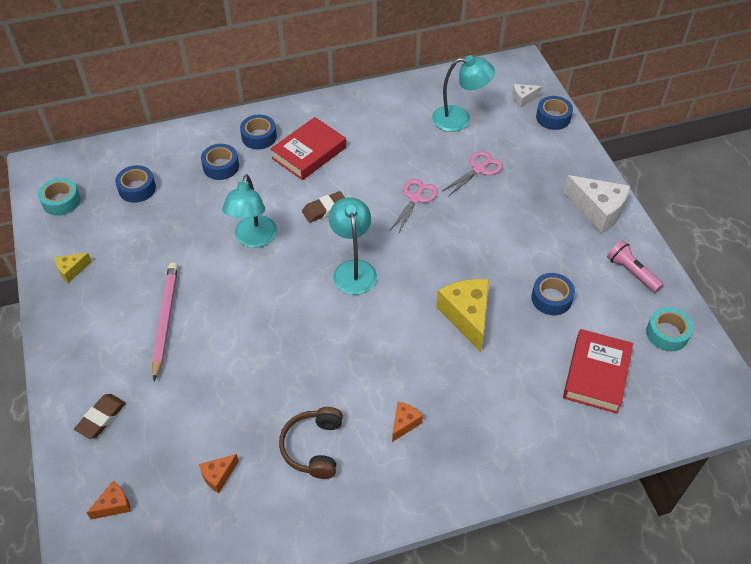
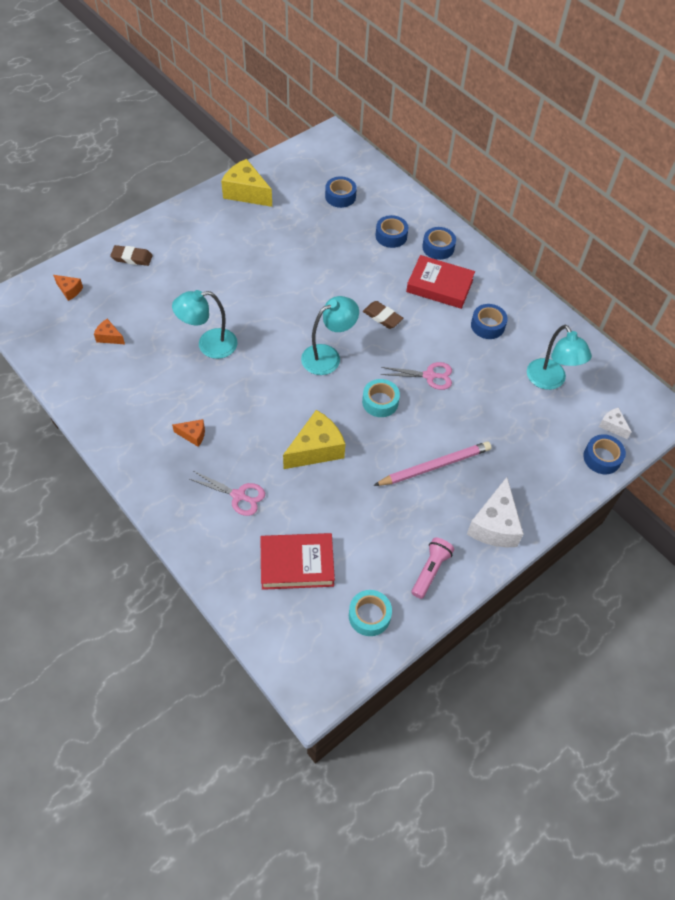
camera: 65 degrees right, 5 degrees up
turquoise tape [38,178,80,216] -> turquoise tape moved to [362,379,400,417]
yellow cheese [55,253,92,283] -> yellow cheese [221,159,272,207], size x1.98
pink pencil [152,262,178,381] -> pink pencil moved to [373,441,492,486]
turquoise lamp [222,174,277,248] -> turquoise lamp moved to [172,290,238,359]
brown headphones [279,407,343,479] -> none
pink scissors [442,151,503,197] -> pink scissors moved to [190,471,265,516]
blue tape [531,273,575,315] -> blue tape moved to [471,304,508,339]

